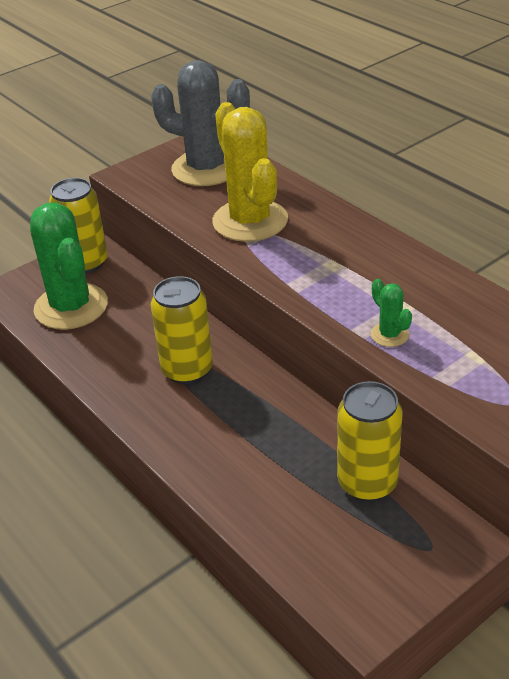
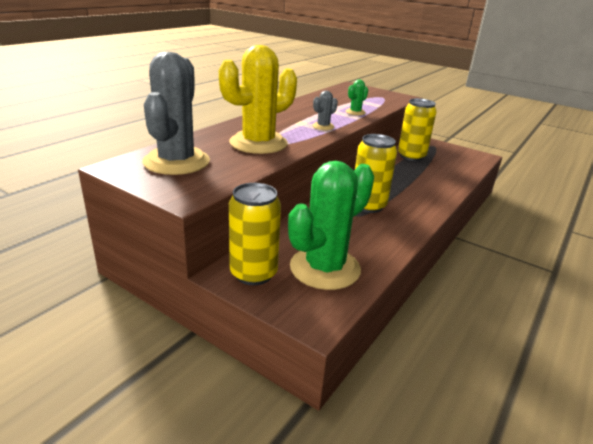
camera: 110 degrees left, 10 degrees down
none -> grey cactus [312,91,338,130]

